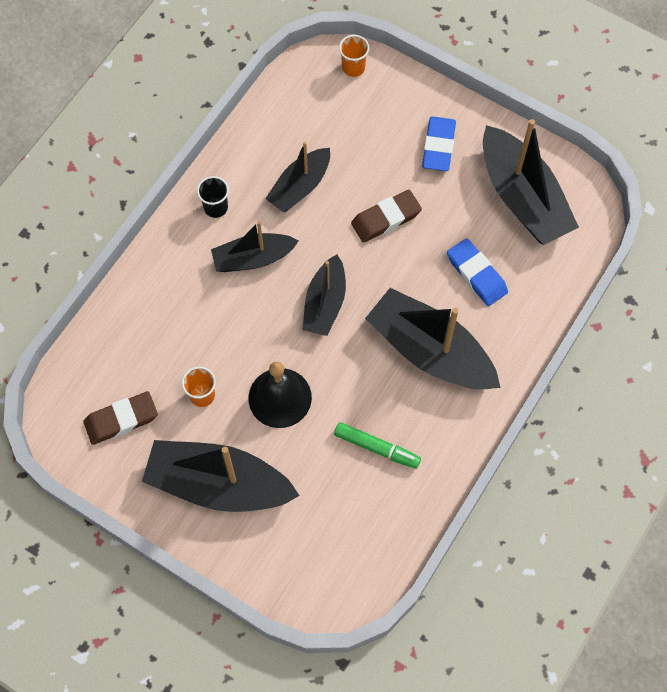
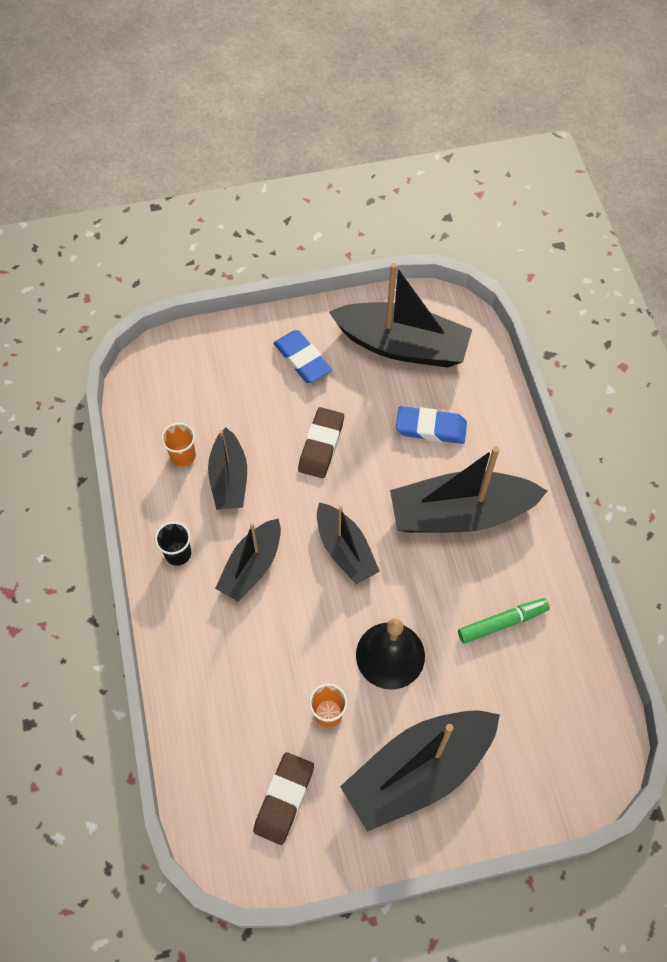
camera: 45 degrees left, 5 degrees down
orange cup [339,35,369,77] -> orange cup moved to [161,423,196,467]

